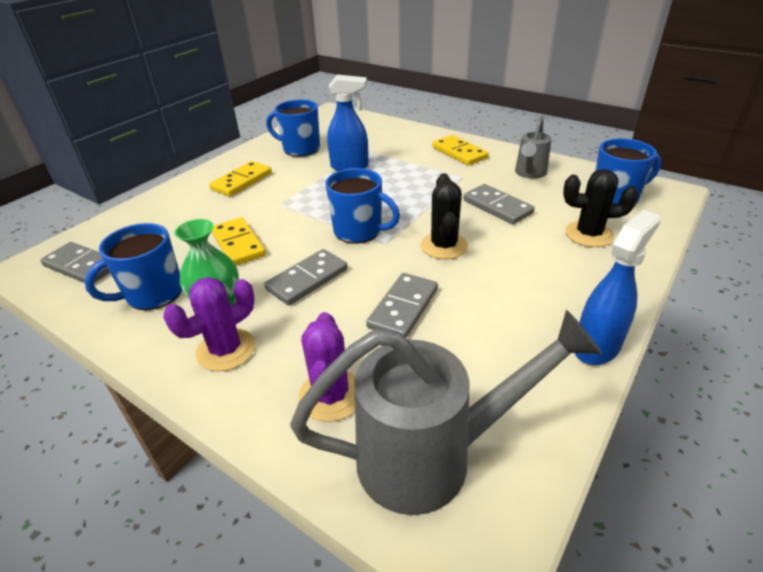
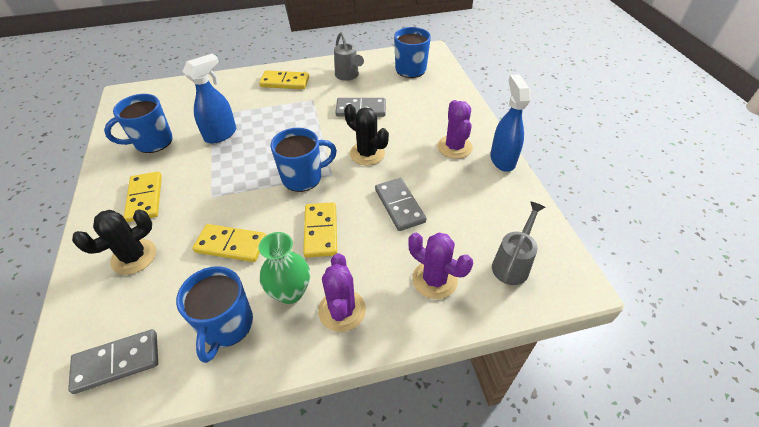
camera: 50 degrees left, 10 degrees up
grey domino [264,249,348,305] -> yellow domino [303,202,337,258]
grey watering can [290,310,602,515] -> grey watering can [492,201,545,285], size x0.54
black cactus [563,169,638,247] -> black cactus moved to [72,210,156,275]
none -> purple cactus [437,100,473,159]

